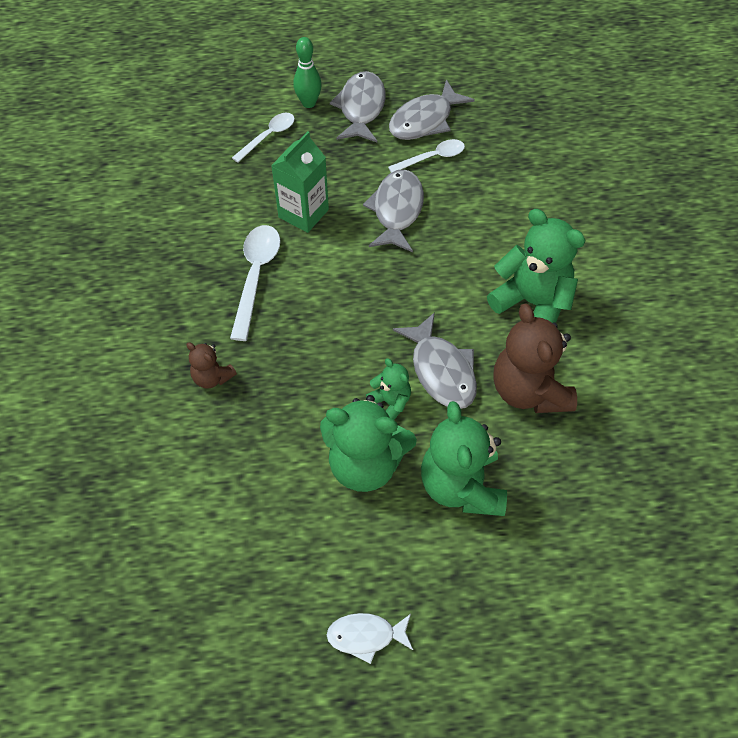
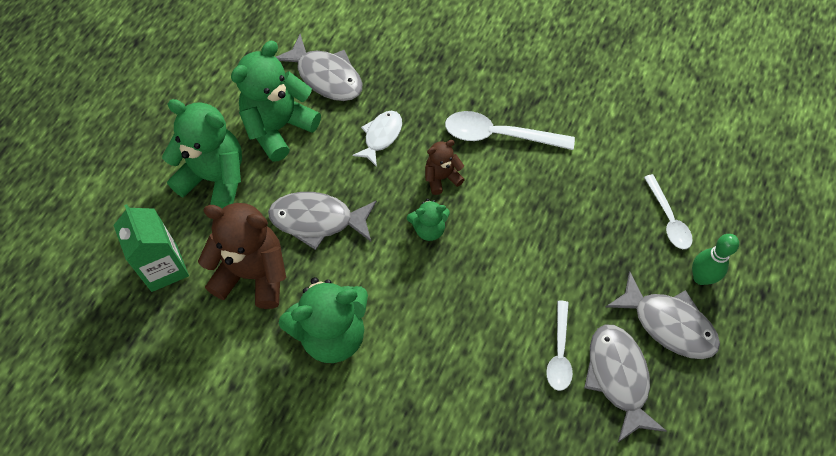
camera: 120 degrees right, 5 degrees up
brown teddy bear [186,342,237,389] -> brown teddy bear moved to [425,140,465,195]
white spoon [230,225,281,341] -> white spoon turned 150 degrees clockwise [445,111,575,150]
green carton [271,131,329,233] -> green carton moved to [113,204,189,292]
white fish [327,613,413,664] -> white fish moved to [353,111,402,167]
grey fish [363,169,424,252] -> grey fish moved to [276,34,362,101]
green teddy bear [366,358,411,420] -> green teddy bear moved to [407,199,450,241]

